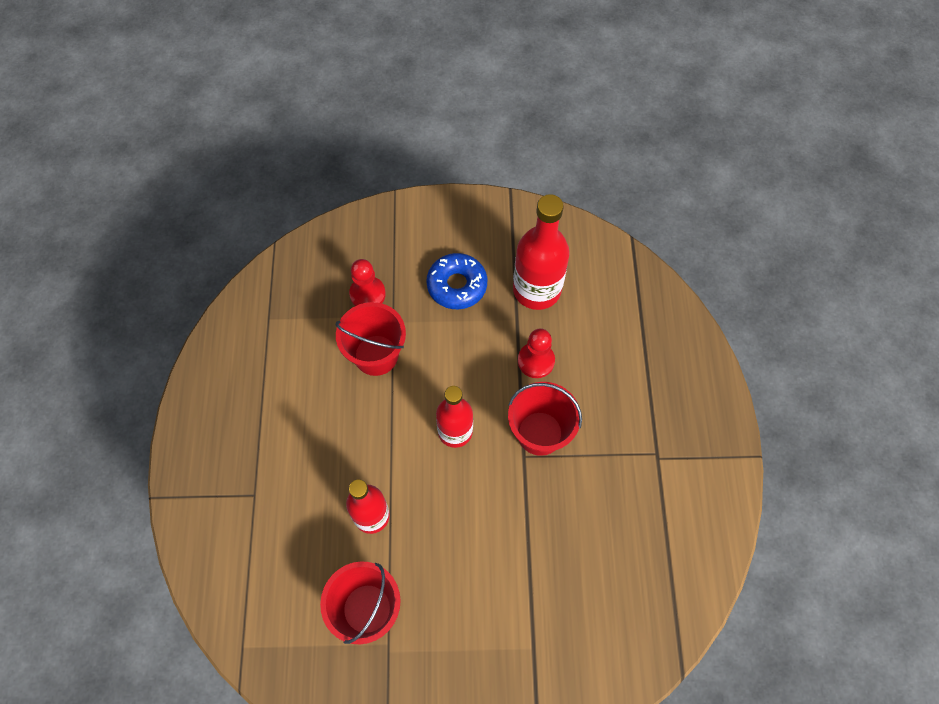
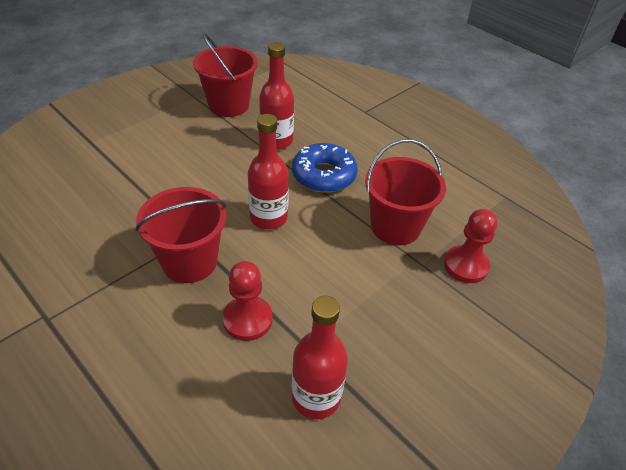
camera: 135 degrees right, 20 degrees down
blue donut [426,253,487,309] -> blue donut moved to [292,143,358,193]
red bottle [513,194,570,310] -> red bottle [292,296,348,419], size x0.66

